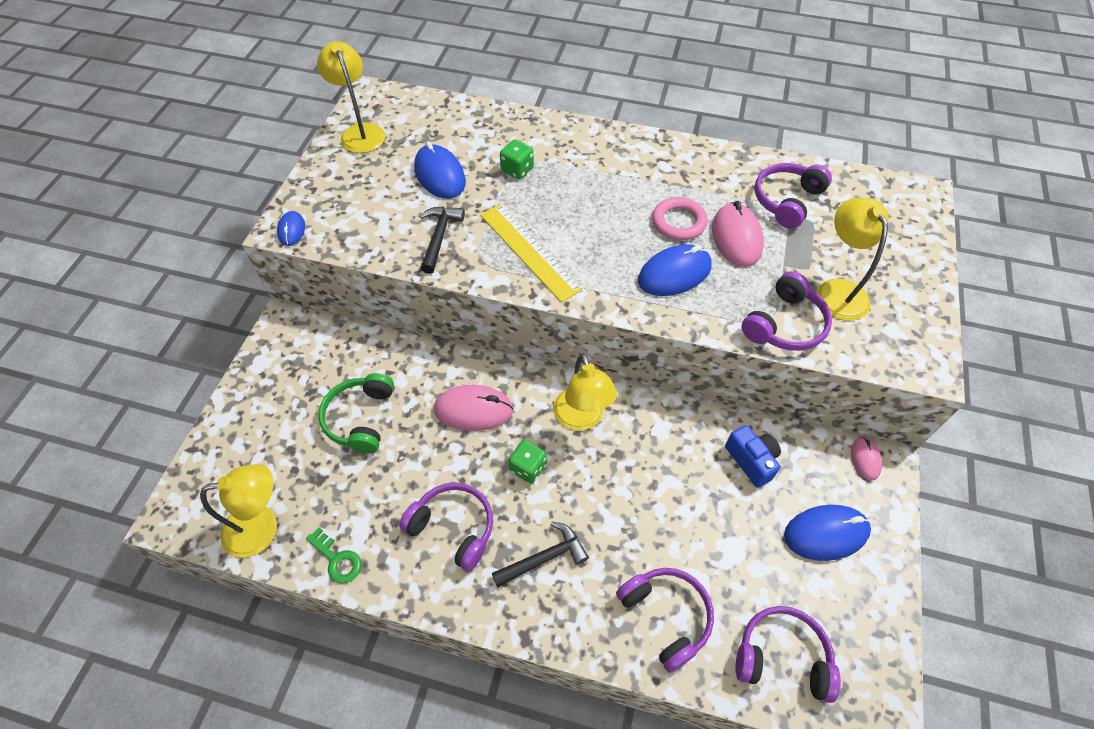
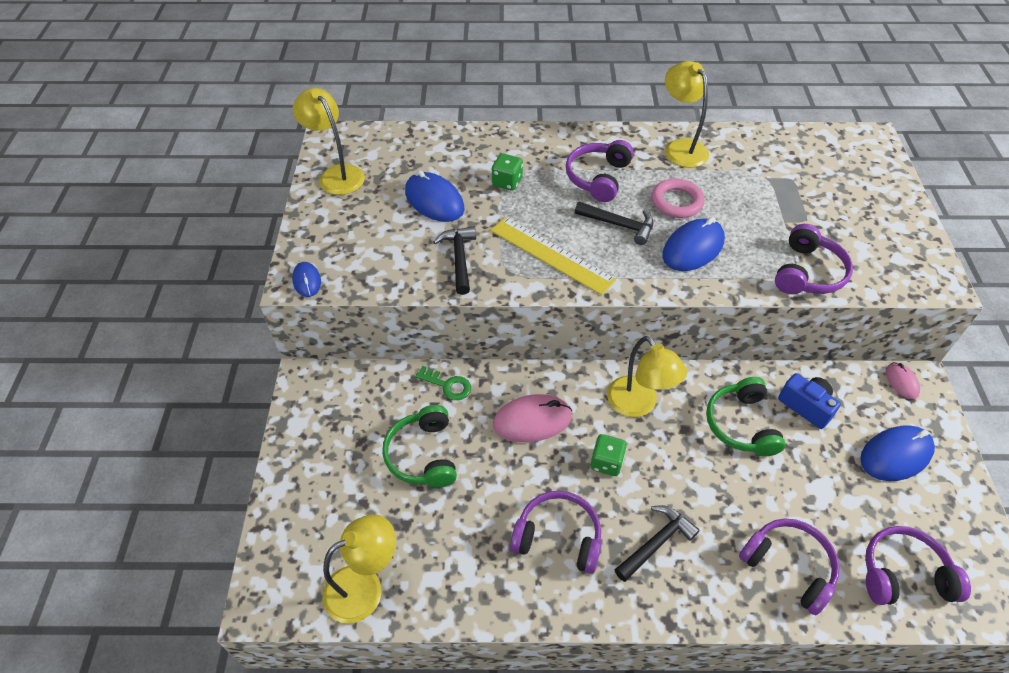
camera: 15 degrees left, 5 degrees down
green key [306,527,361,584] -> green key moved to [415,366,471,400]
pink mouse [712,201,764,267] -> none
purple headphones [754,163,832,229] -> purple headphones moved to [566,140,634,202]
yellow lamp [817,198,889,321] -> yellow lamp moved to [665,61,709,168]
none -> black hammer [575,202,654,245]
none -> green headphones [706,377,786,457]

